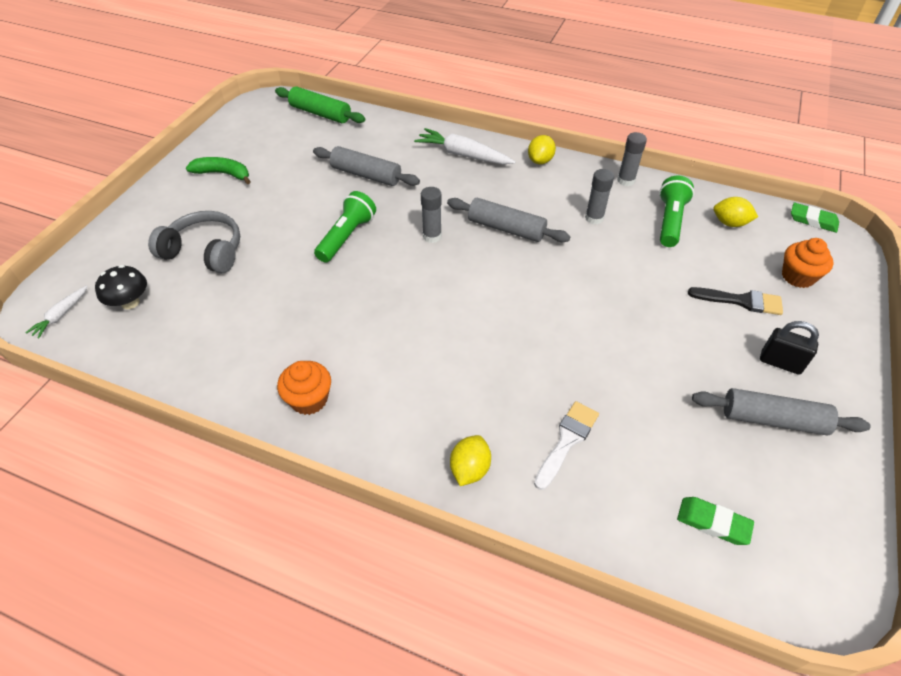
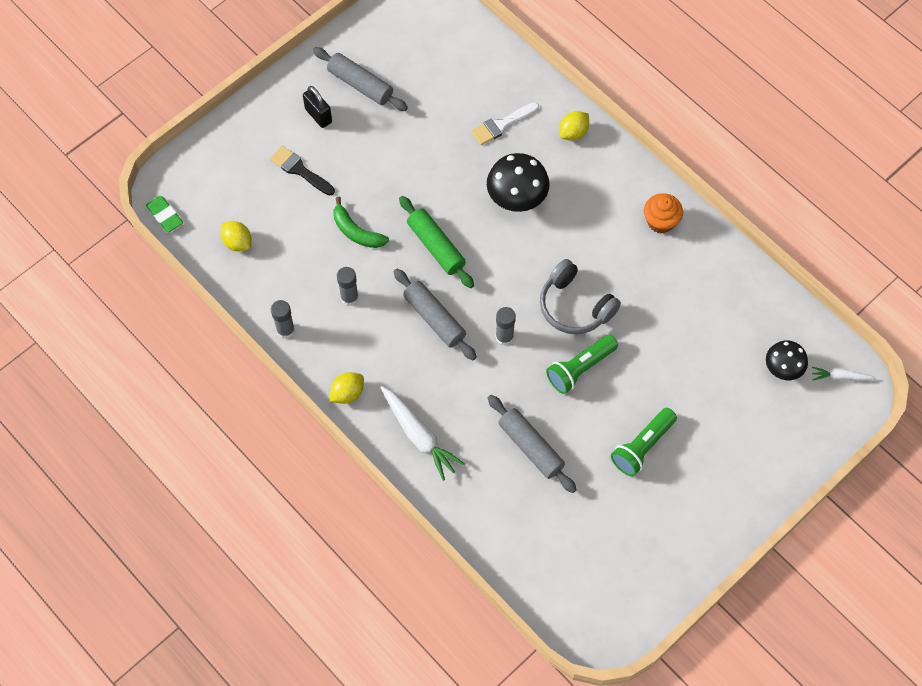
camera: 155 degrees left, 15 degrees up
white carrot [25,285,88,339] -> white carrot turned 135 degrees counterclockwise [812,367,876,381]
grey headphones [148,211,240,273] -> grey headphones moved to [540,259,621,334]
green banana [186,157,251,184] -> green banana moved to [333,197,389,248]
green rolling pin [275,86,365,123] -> green rolling pin moved to [399,196,474,288]
green flashlight [659,175,694,247] -> green flashlight moved to [611,408,677,476]
green eraser [677,497,754,545] -> none
orange cupcake [782,238,834,288] -> none
none -> black mushroom [487,153,550,212]

